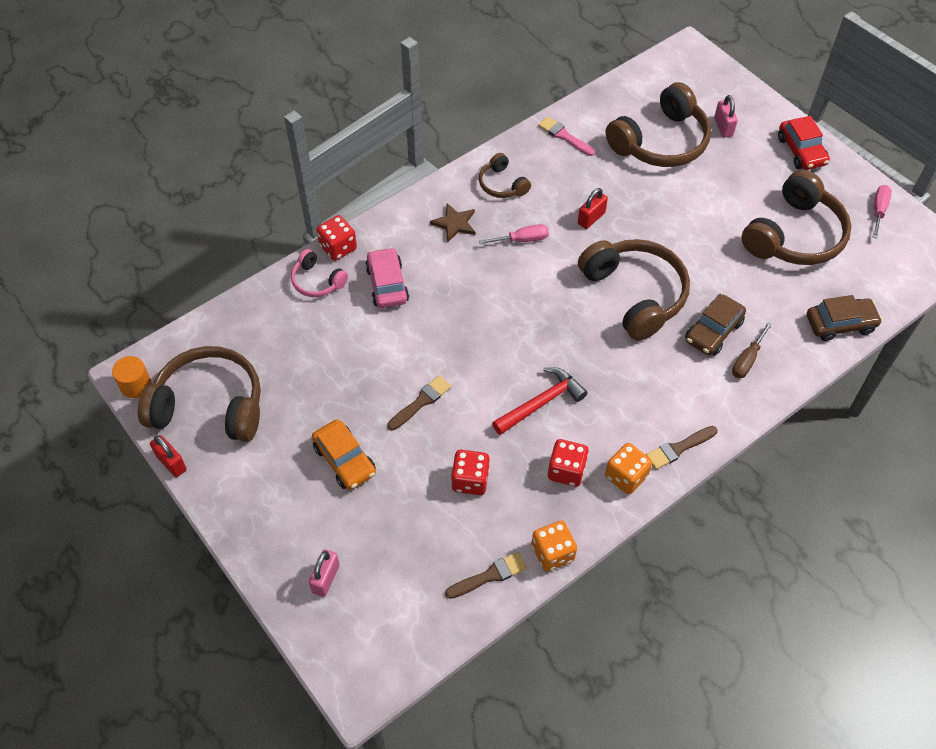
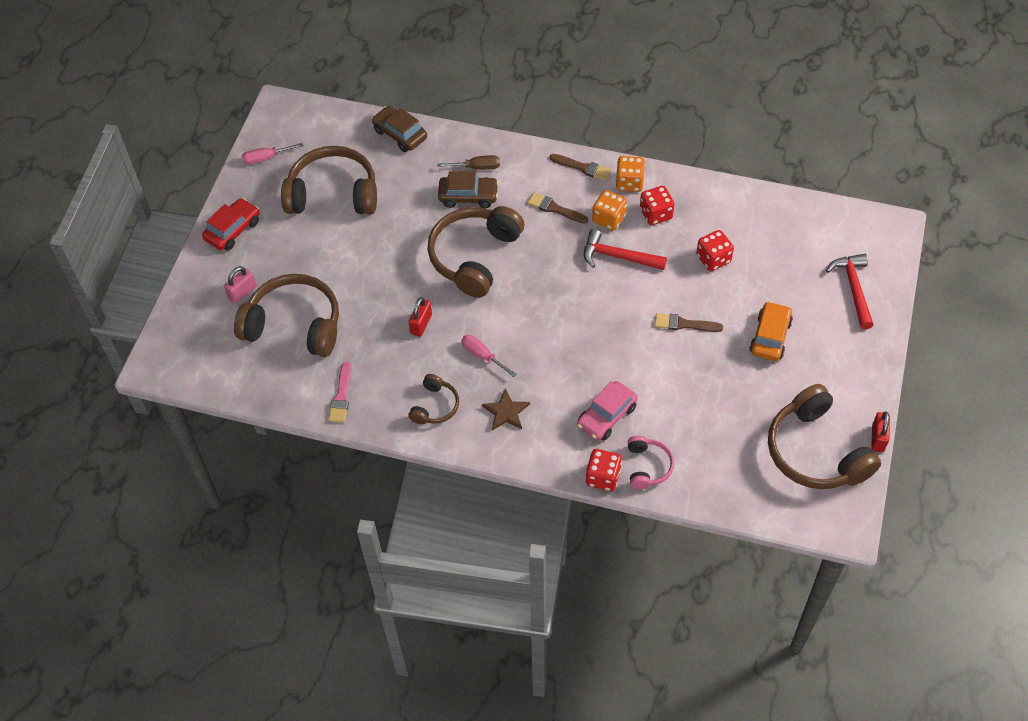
camera: 125 degrees left, 0 degrees up
orange cylinder [112,356,152,398] -> none
pink padlock [309,549,340,597] -> red hammer [826,254,874,330]
brown brush [445,552,527,599] -> brown brush moved to [527,192,588,224]
orange dice [532,520,577,572] -> orange dice moved to [592,190,627,231]
red padlock [578,188,608,229] -> red padlock turned 75 degrees counterclockwise [409,297,432,337]

